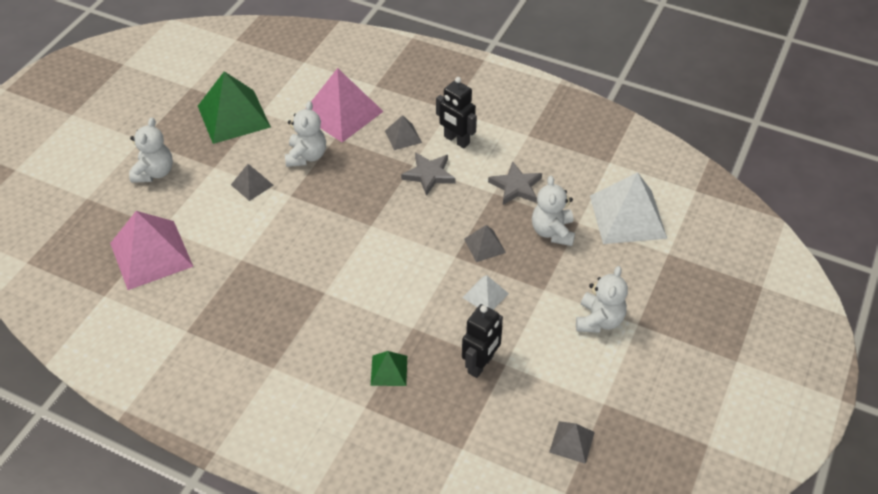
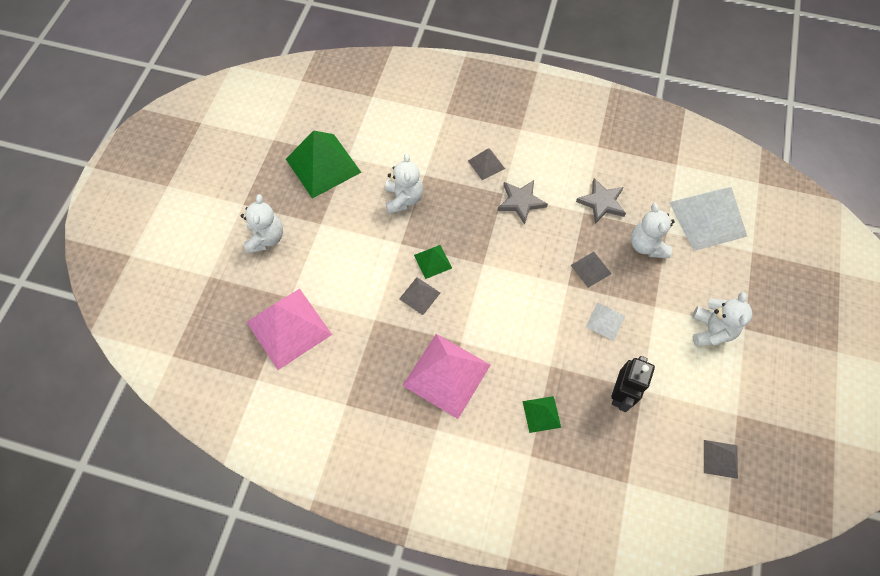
camera: 10 degrees left, 15 degrees up
grey pyramid [231,164,274,201] -> grey pyramid moved to [399,277,440,315]
pink pyramid [311,68,384,142] -> pink pyramid moved to [402,334,490,419]
black robot [436,77,477,148] -> none
none -> green pyramid [414,245,452,279]

